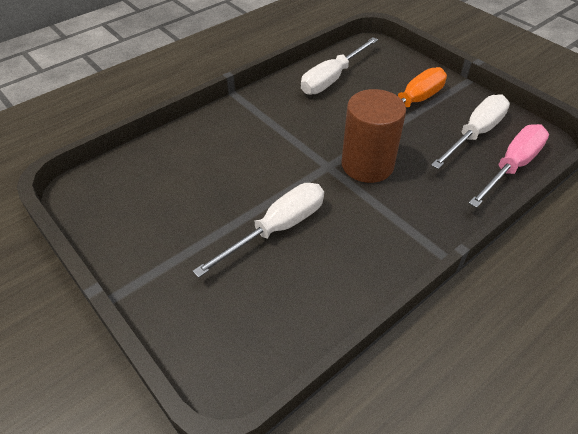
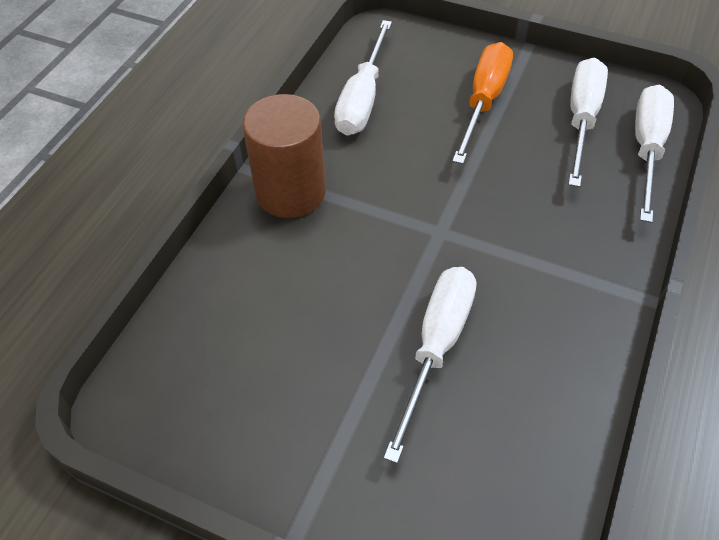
camera: 25 degrees left, 5 degrees up
brown cylinder [341,89,406,183] -> brown cylinder moved to [242,94,326,218]
pink screwdriver [468,124,549,208] -> white screwdriver [635,85,674,223]

